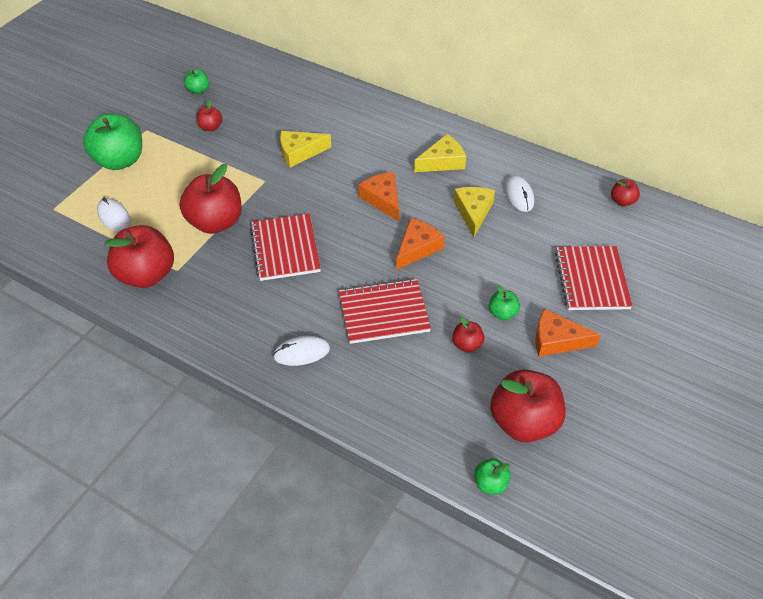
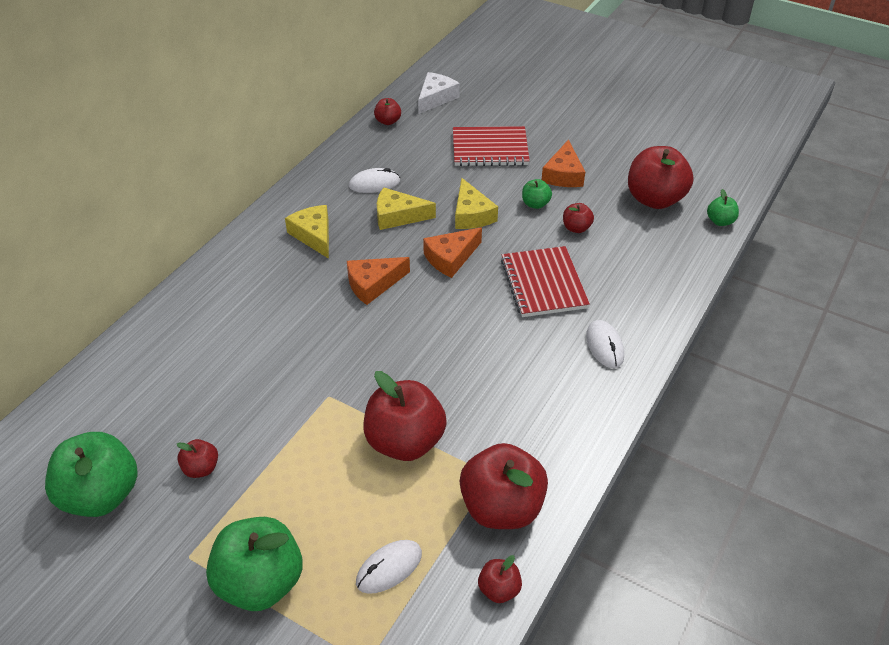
camera: 90 degrees left, 5 degrees down
green apple [184,69,209,94] -> green apple [45,432,138,517], size x2.12
red notebook [250,214,321,281] -> none
yellow cheese [280,131,331,168] -> yellow cheese moved to [455,178,498,229]
orange cheese [396,218,445,270] -> orange cheese turned 75 degrees counterclockwise [423,227,482,278]
none -> white cheese [418,72,460,114]
none -> red apple [478,555,522,603]

